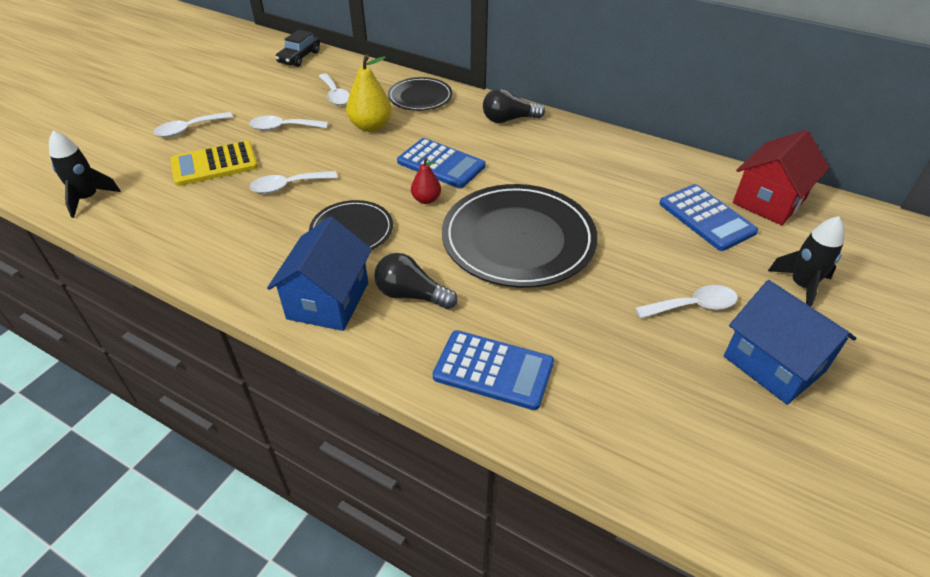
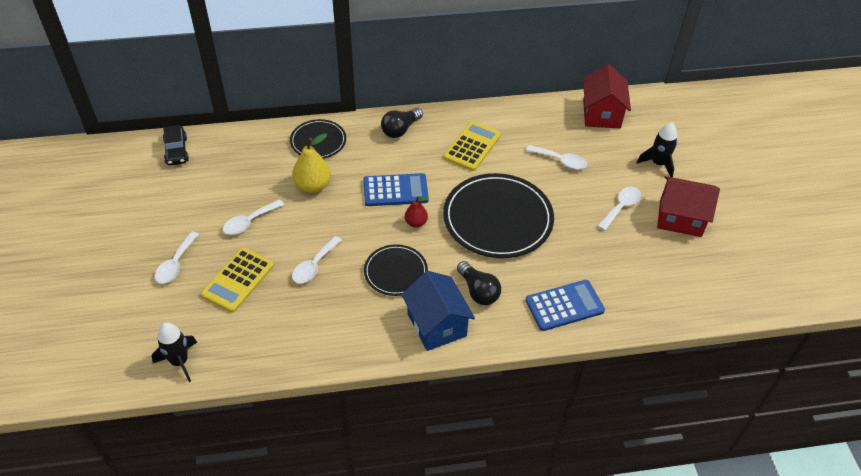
camera: 40 degrees left, 5 degrees up
white spoon [319,73,350,105] -> white spoon moved to [526,145,587,170]
black light bulb [374,253,458,309] -> black light bulb turned 105 degrees counterclockwise [457,261,501,305]
blue calculator [659,184,758,251] -> none
blue house [724,280,856,405] -> red house [657,176,720,237]
none -> yellow calculator [444,121,501,171]

